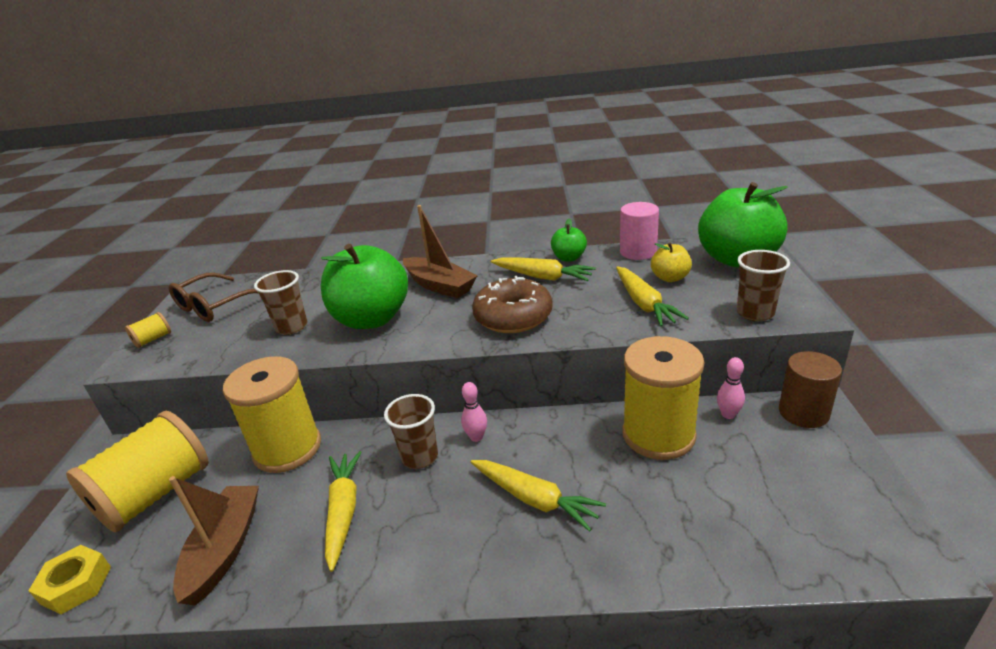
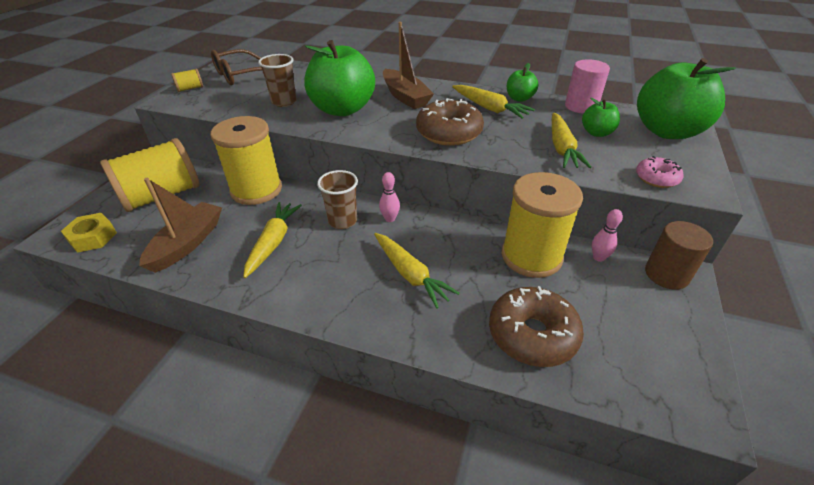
camera: 15 degrees right, 10 degrees up
yellow apple [651,242,692,282] -> green apple [582,98,620,137]
brown cup [737,250,790,321] -> pink donut [636,156,683,188]
none -> brown donut [489,286,584,367]

